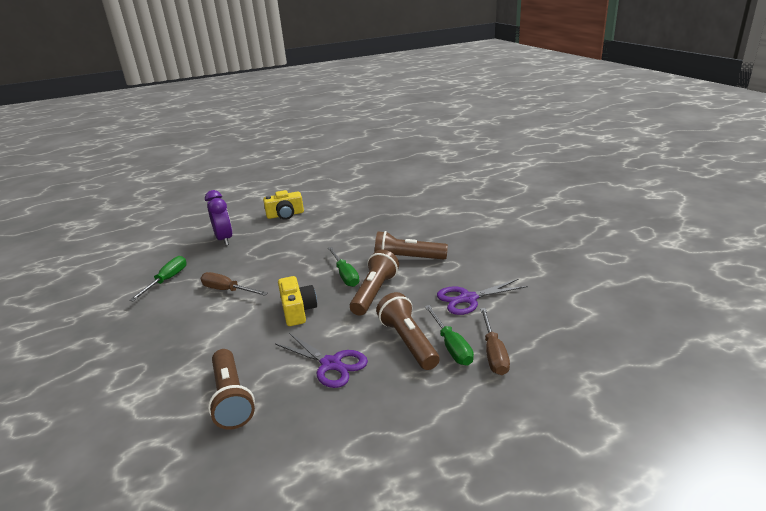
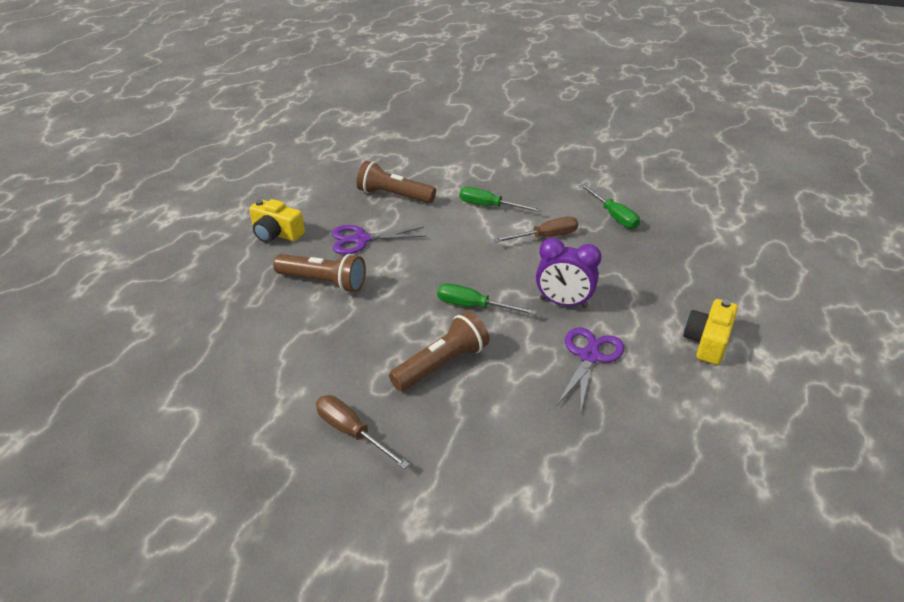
camera: 130 degrees right, 10 degrees up
purple clock [205,190,233,246] -> purple clock moved to [536,238,601,308]
yellow camera [278,276,317,326] -> yellow camera moved to [249,199,305,243]
brown flashlight [350,250,399,316] -> none
green screwdriver [425,305,474,366] -> green screwdriver moved to [460,187,542,212]
purple scissors [437,279,528,315] -> purple scissors moved to [557,328,624,414]
brown screwdriver [480,308,510,375] -> brown screwdriver moved to [316,395,410,469]

